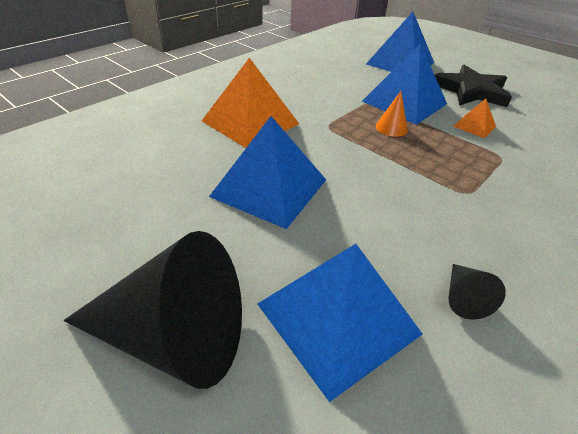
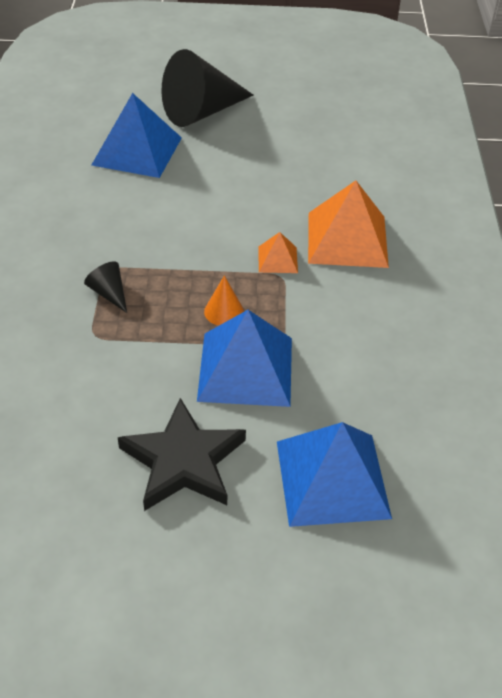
camera: 140 degrees right, 5 degrees up
blue pyramid [209,116,326,229] -> none
black cone [449,264,506,320] -> black cone moved to [84,261,127,313]
orange pyramid [453,99,496,139] -> orange pyramid moved to [258,232,298,273]

